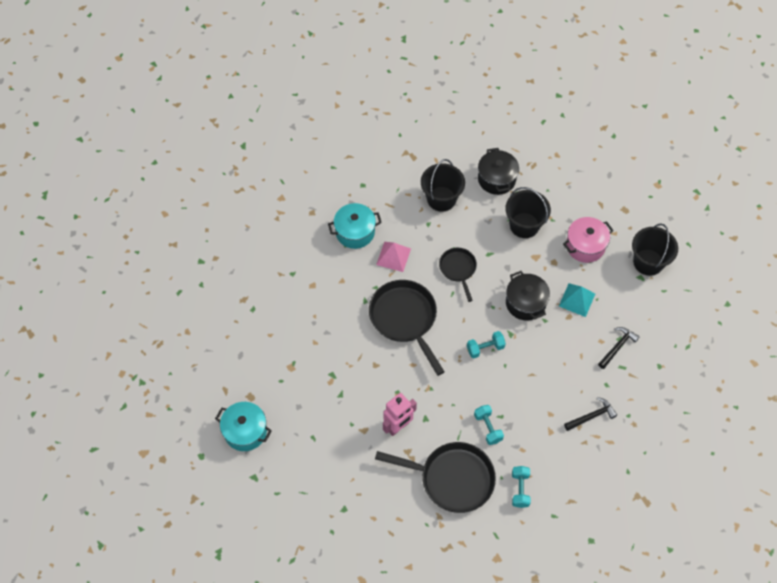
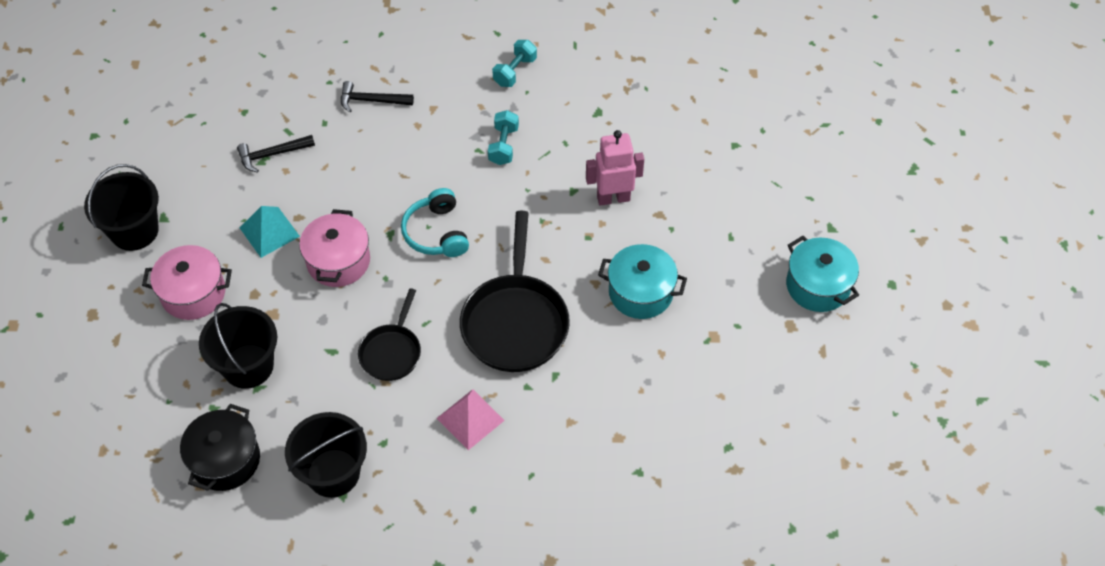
camera: 150 degrees left, 5 degrees down
turquoise pot [328,203,382,249] -> turquoise pot moved to [598,244,687,319]
black pan [375,442,496,513] -> none
turquoise dumbbell [467,331,506,359] -> turquoise headphones [401,188,469,257]
black pot [506,271,550,321] -> pink pot [299,209,370,287]

